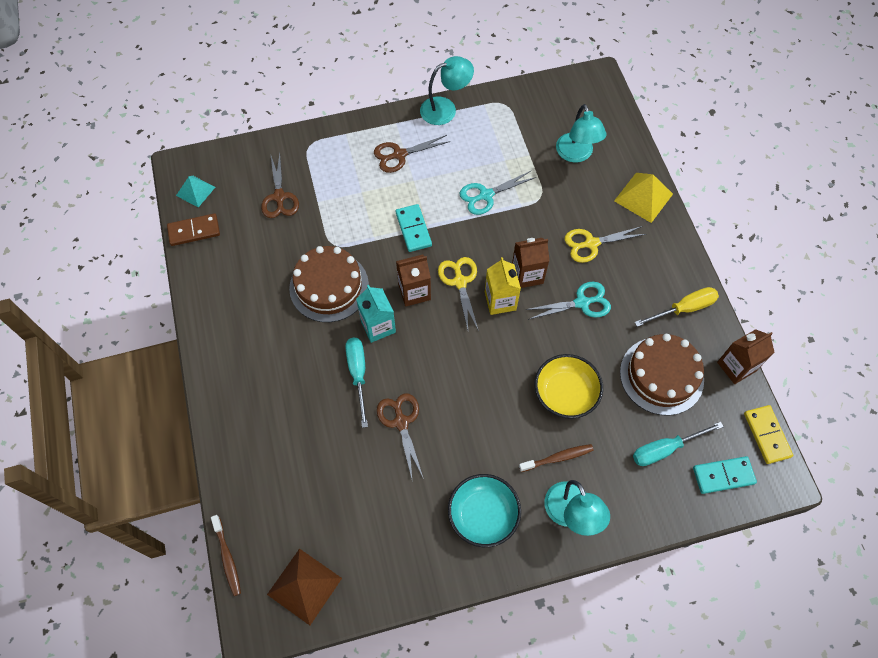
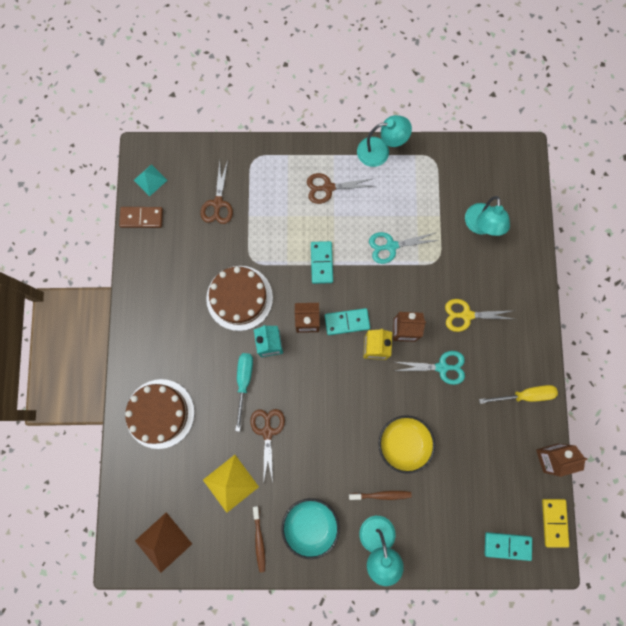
camera: 15 degrees right, 15 degrees up
brown toothbrush [211,515,241,596] -> brown toothbrush moved to [253,506,265,572]
yellow scissors [438,257,479,331] -> turquoise domino [325,308,370,335]
yellow pyramid [614,173,673,223] -> yellow pyramid moved to [203,455,259,513]
brown cake [620,334,704,415] -> brown cake moved to [125,379,195,449]
turquoise screwdriver [633,422,724,466] -> none

